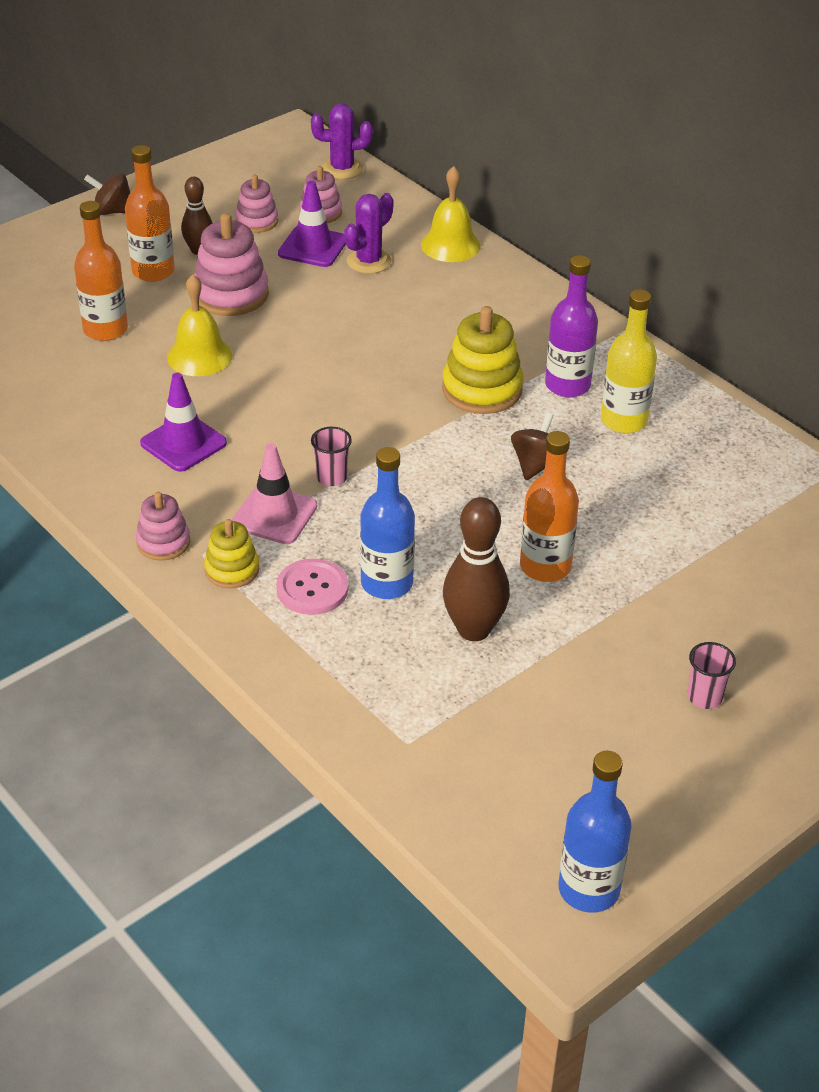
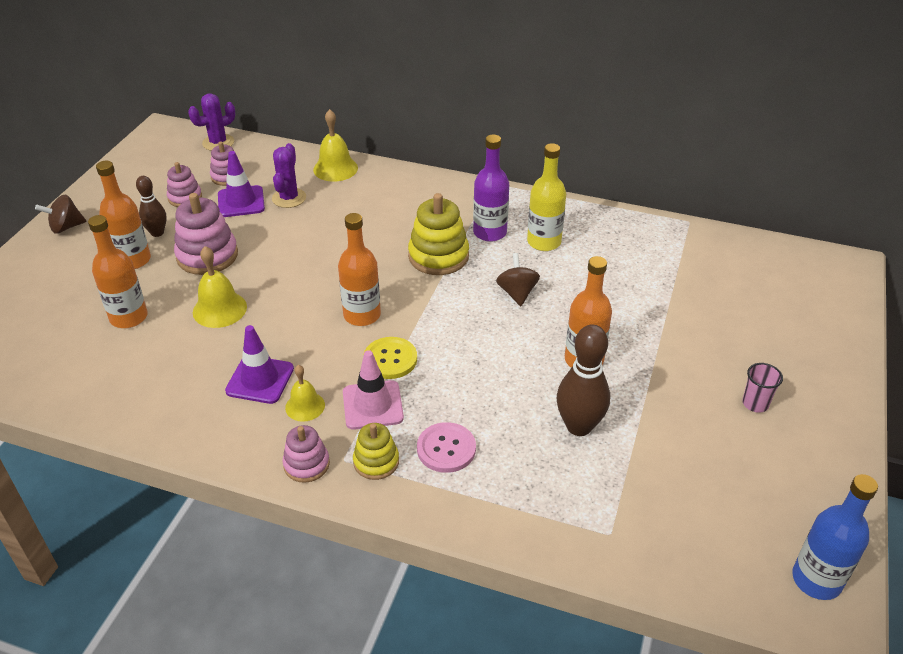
camera: 30 degrees left, 0 degrees up
pink cup [311,427,352,486] -> yellow button [363,337,417,379]
blue bottle [360,447,415,599] -> none
none -> yellow bell [285,365,325,422]
none -> orange bottle [338,213,381,326]

